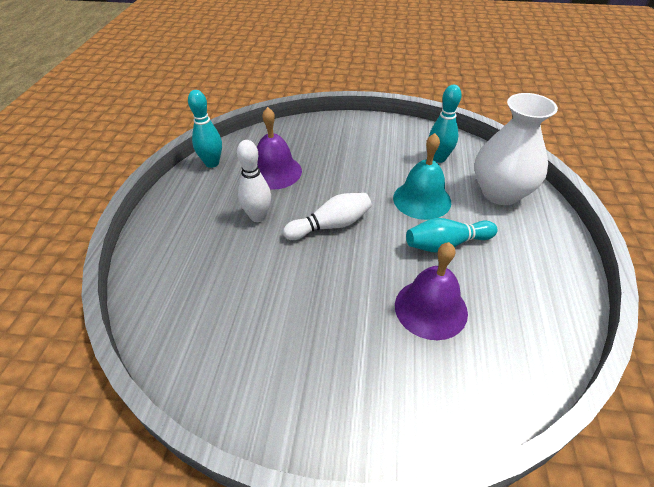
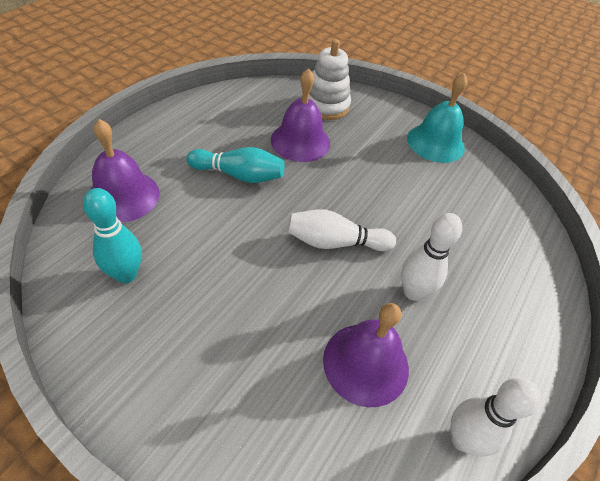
camera: 160 degrees left, 5 degrees up
turquoise bowling pin [188,90,222,168] -> white bowling pin [450,378,541,457]
turquoise bell [393,133,451,220] -> turquoise bell moved to [407,73,468,163]
white vase [475,93,558,205] -> purple bell [90,119,160,223]
none -> white stacking toy [308,39,351,120]

